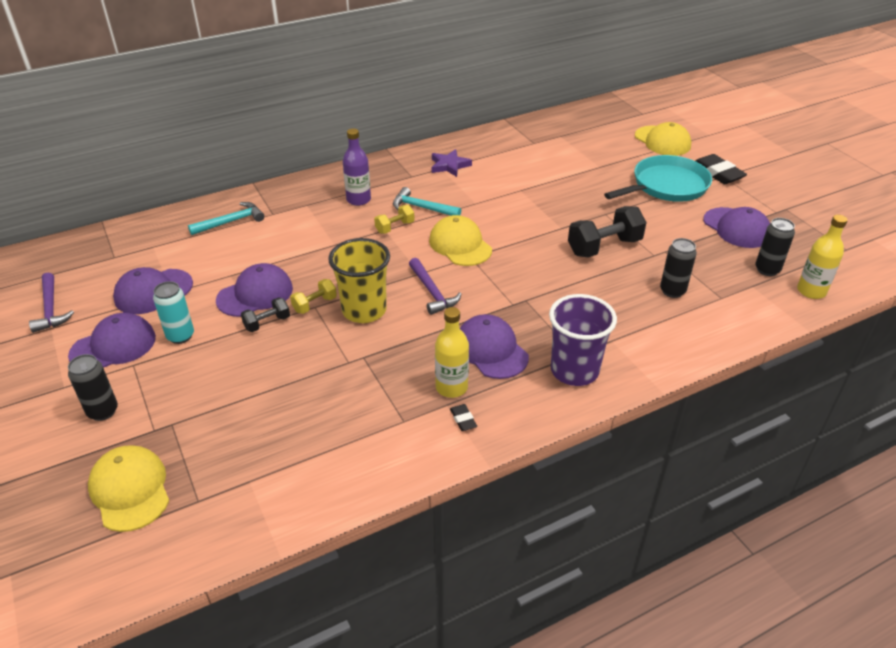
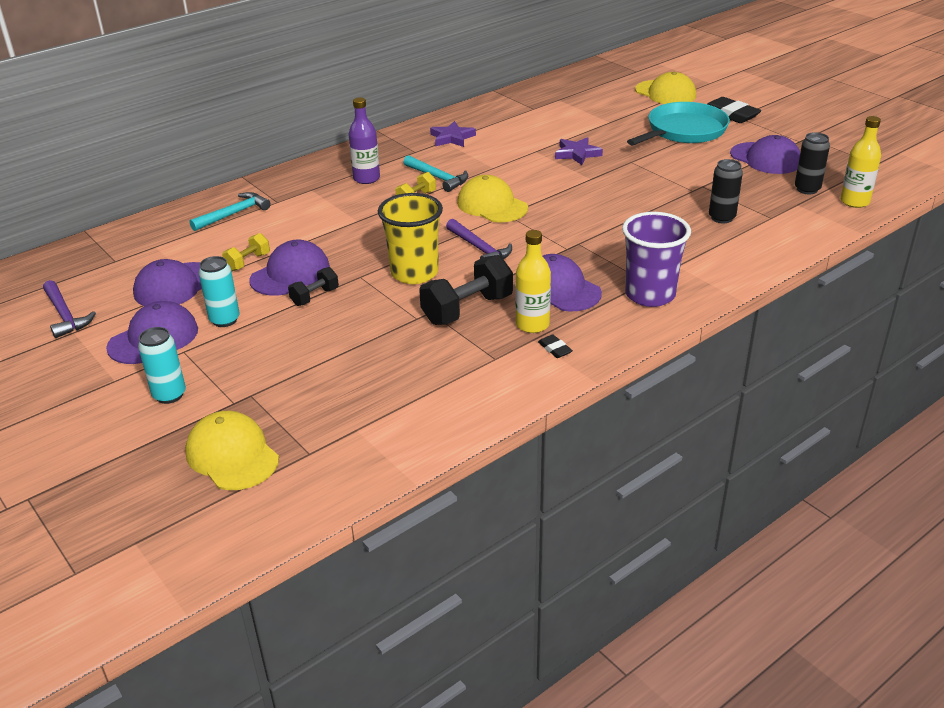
camera: 10 degrees left, 5 degrees down
black can [68,354,118,421] -> turquoise can [138,327,186,404]
yellow dumbbell [290,279,337,314] -> yellow dumbbell moved to [222,233,270,271]
turquoise hammer [393,187,461,216] -> turquoise hammer turned 150 degrees counterclockwise [403,155,468,192]
black dumbbell [568,206,647,257] -> black dumbbell moved to [419,255,513,325]
none -> purple star [555,137,603,165]

